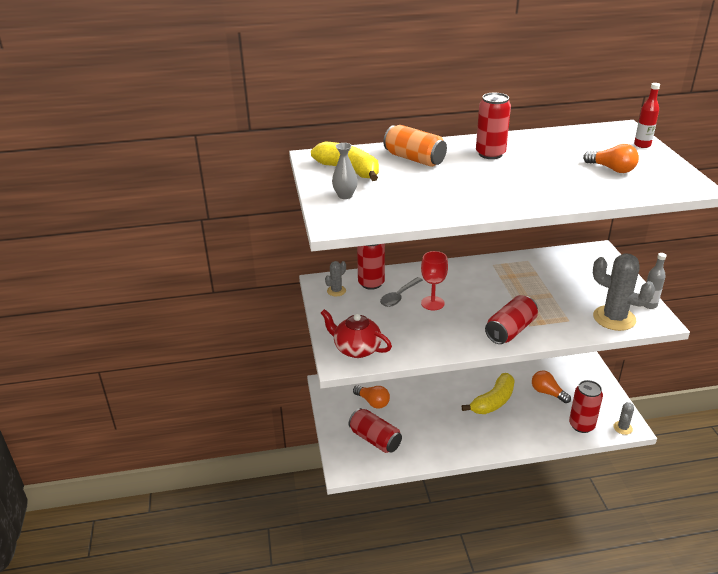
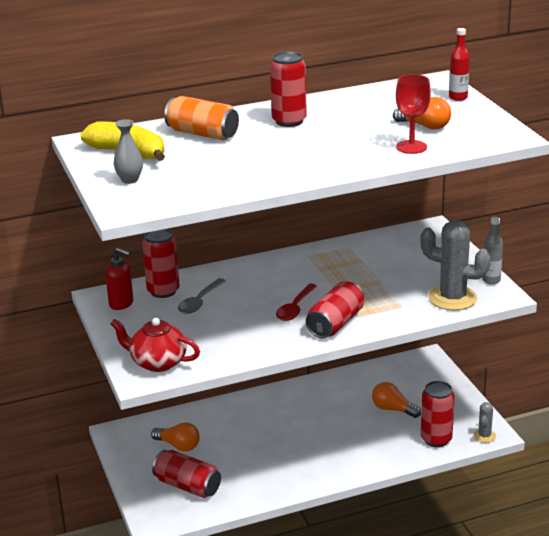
camera: 10 degrees left, 5 degrees down
grey cactus [325,261,346,296] -> red soap dispenser [105,247,133,310]
red goblet [421,251,448,310] -> red goblet moved to [396,74,431,154]
yellow banana [462,373,515,414] -> none
none -> red spoon [276,284,317,321]

